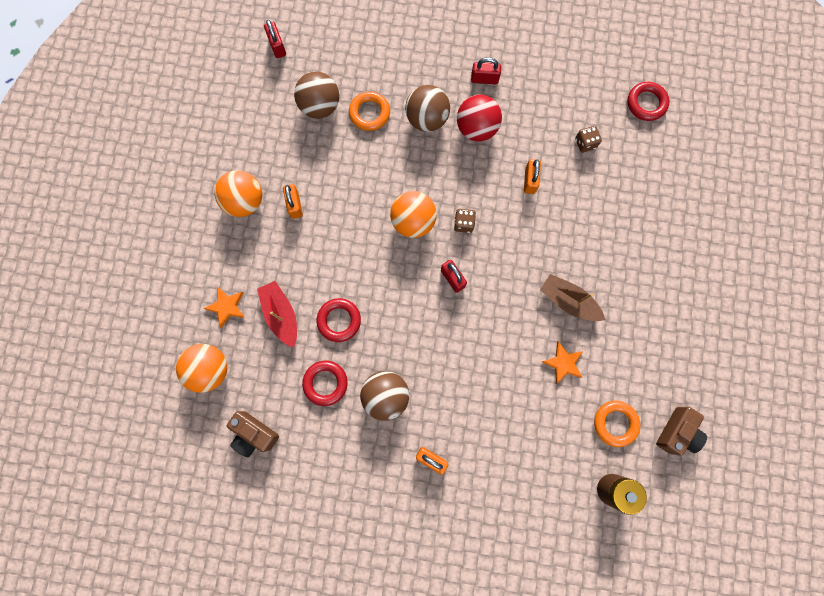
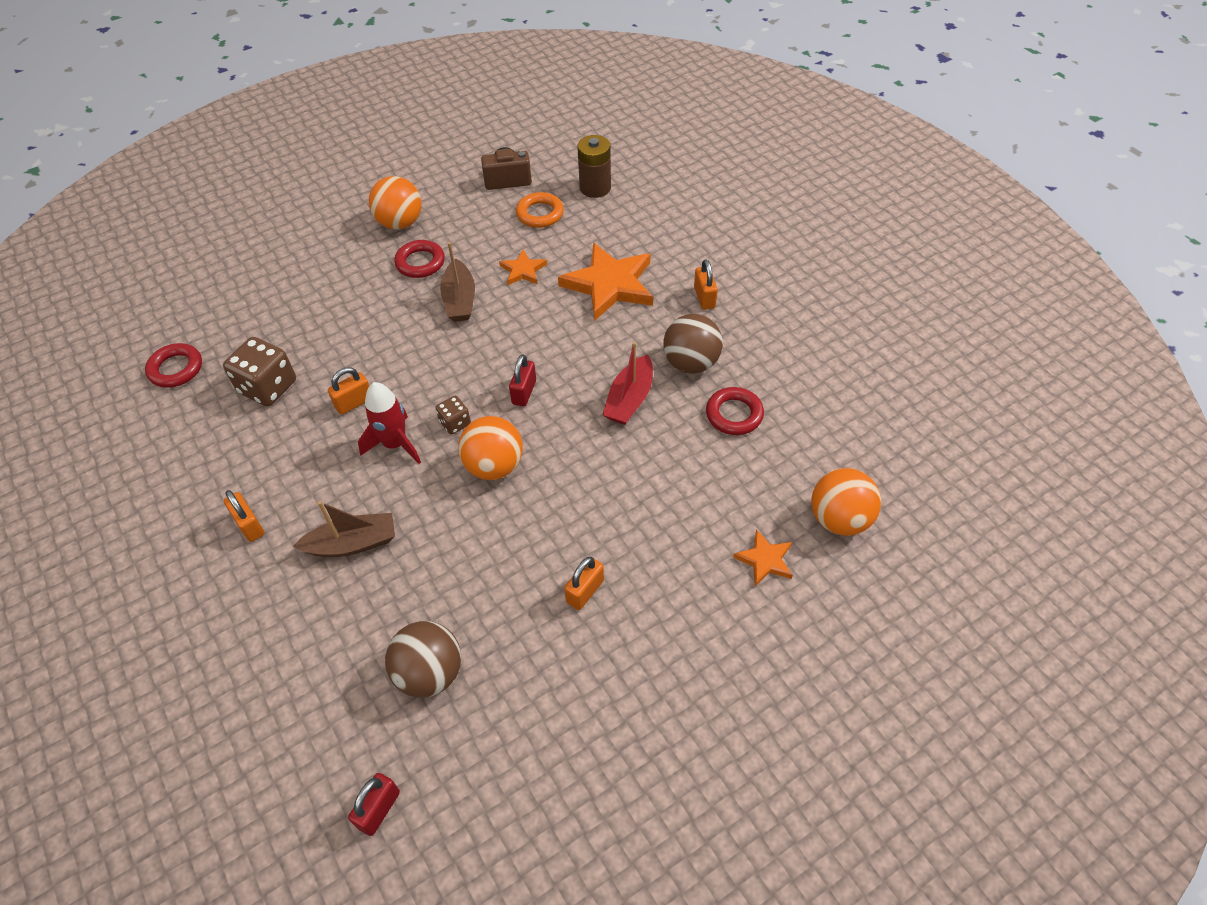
camera: 130 degrees left, 25 degrees down
orange ball [214,170,262,217] -> orange ball moved to [369,176,422,229]
brown camera [227,411,279,457] -> none
red boat [257,281,297,348] -> red boat moved to [603,342,653,425]
red ring [317,298,361,342] -> red ring moved to [394,240,445,278]
orange ring [349,91,390,131] -> none
brown ball [405,85,450,132] -> brown boat [293,501,395,557]
red ball [457,95,502,141] -> none
red padlock [471,57,501,84] -> orange padlock [224,490,264,542]
brown dice [575,126,602,153] -> brown dice [223,337,296,406], size x1.86
none -> red rocket [358,382,421,464]
none -> orange star [558,243,653,321]

